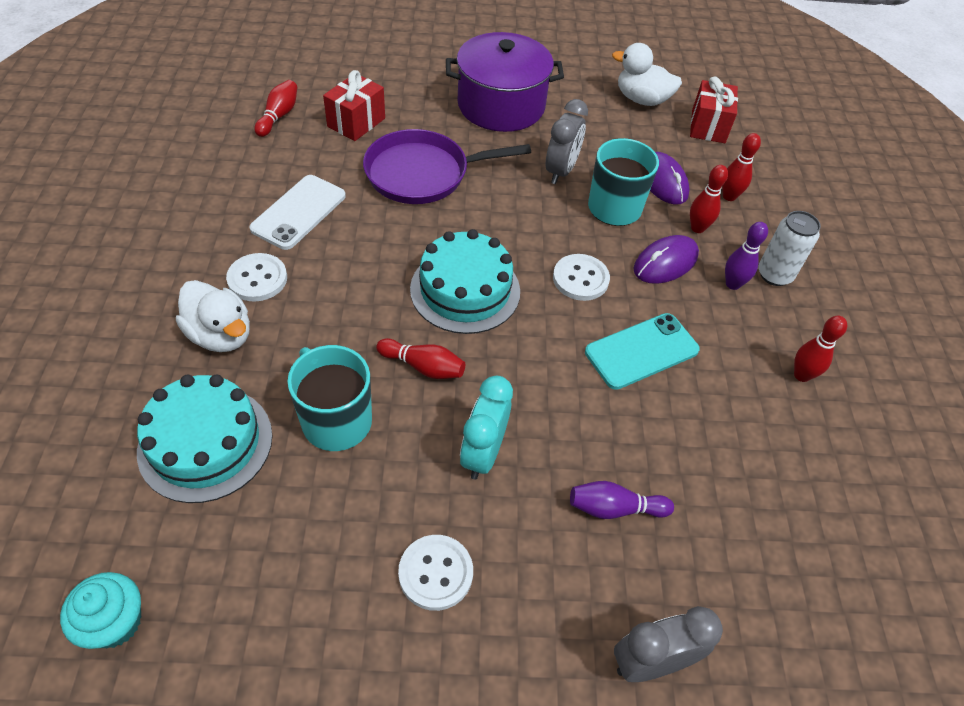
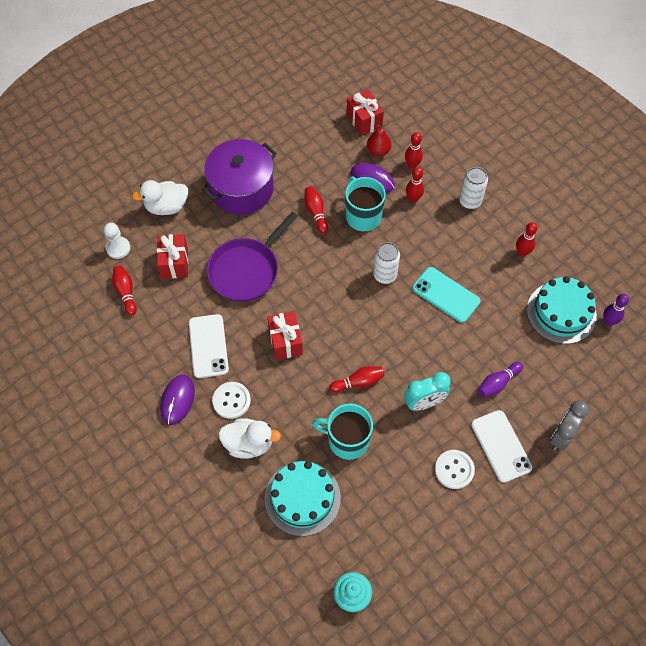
camera: 35 degrees left, 10 degrees up
turquoise cake [410,229,520,334] -> turquoise cake moved to [527,276,597,344]
turquoise clock [460,376,513,480] -> turquoise clock turned 90 degrees counterclockwise [404,372,451,411]
grey clock [546,99,588,184] -> red bowling pin [304,186,328,234]
white button [553,254,610,301] -> white can [373,242,400,284]
turquoise phone [585,313,700,390] -> turquoise phone turned 75 degrees counterclockwise [412,267,481,323]
white duck [612,43,682,106] -> white duck moved to [132,180,188,215]
purple mouse [633,235,699,284] -> purple mouse moved to [160,374,195,425]
purple bowling pin [725,222,768,290] -> purple bowling pin moved to [603,294,629,326]
none -> white pawn [104,223,130,259]
none -> red gift [267,311,303,360]
none -> red pear [367,125,392,156]
none -> white phone [471,410,532,483]

